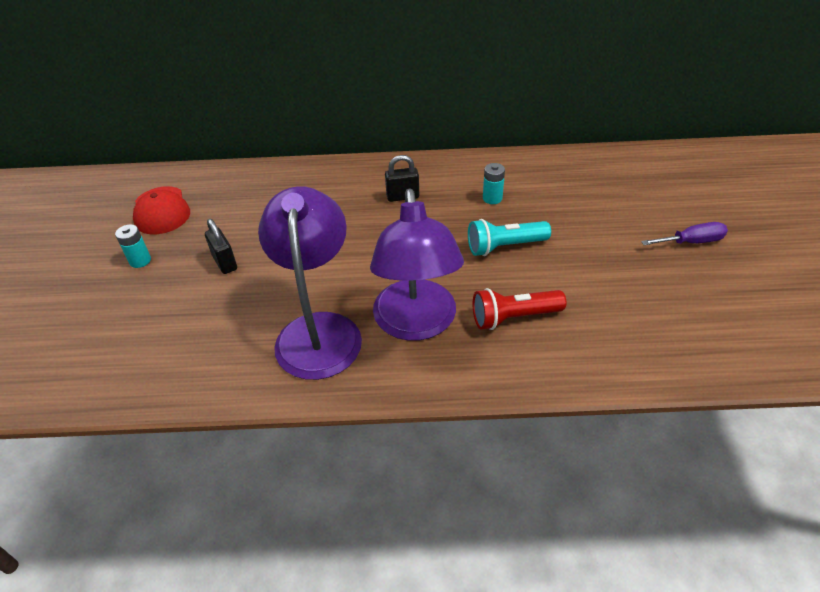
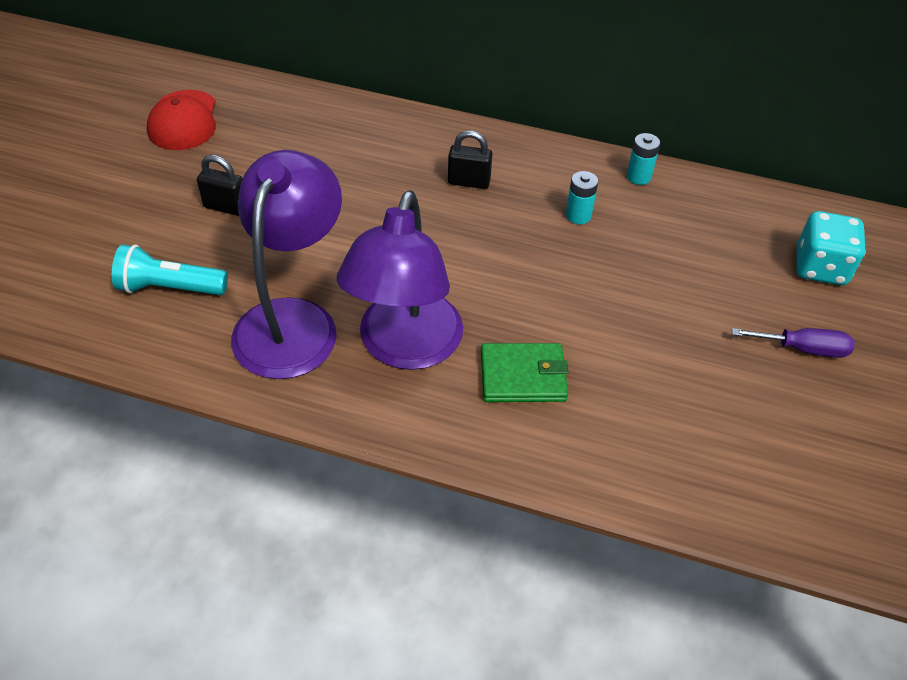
camera: 15 degrees right, 5 degrees up
turquoise battery [115,224,151,268] -> turquoise battery moved to [627,133,660,185]
black padlock [205,219,237,274] -> black padlock turned 60 degrees counterclockwise [197,155,243,216]
turquoise flashlight [468,219,551,256] -> turquoise flashlight moved to [112,245,228,295]
red flashlight [473,288,566,330] -> green wallet [481,343,569,402]
none -> turquoise dice [797,211,866,285]

